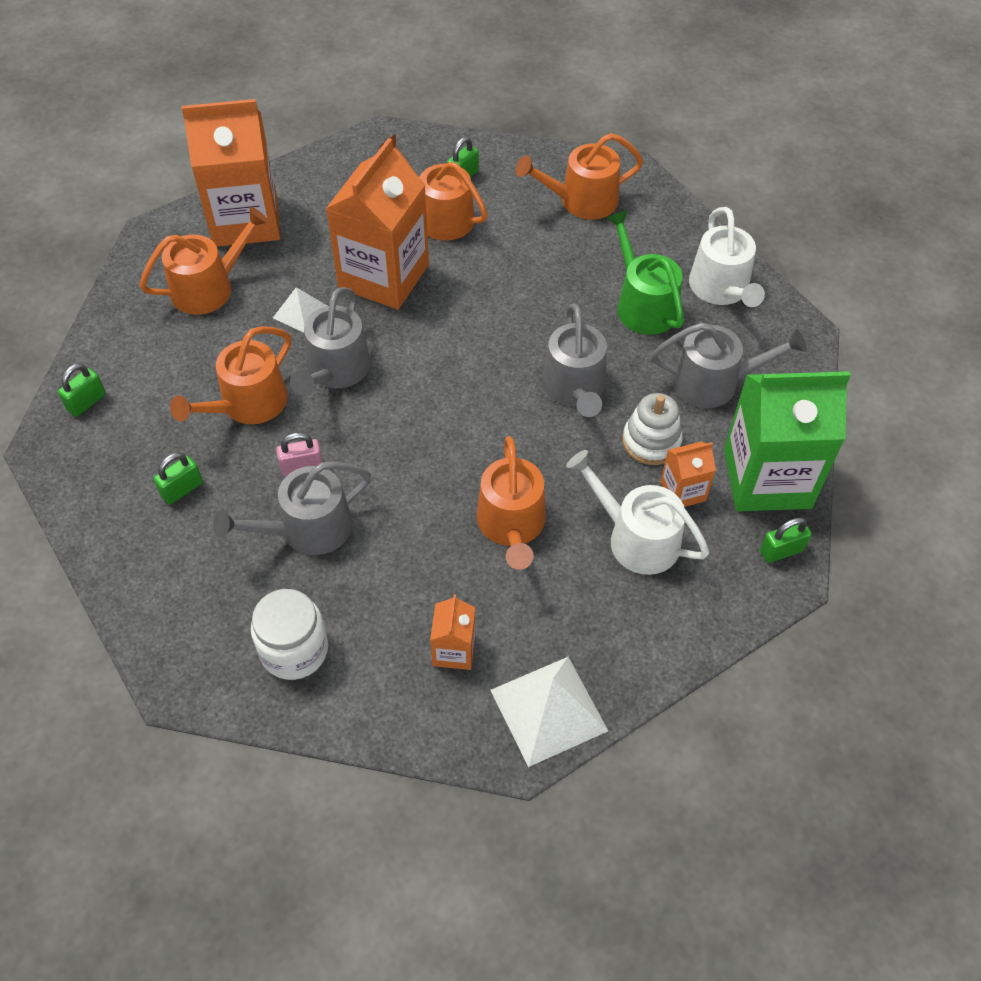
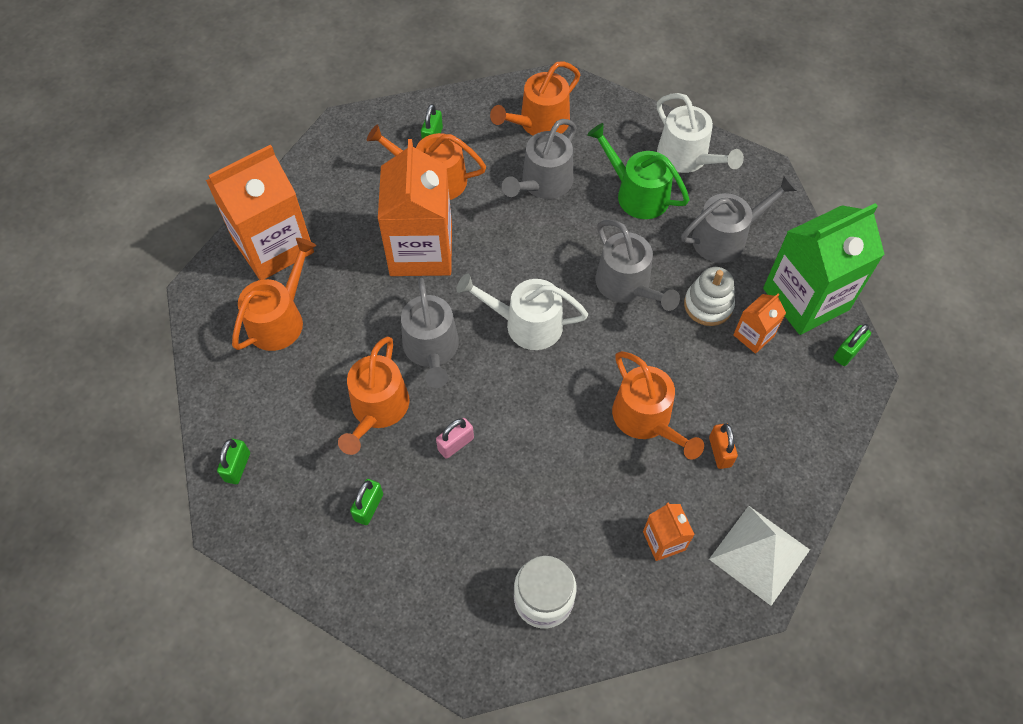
camera: 25 degrees left, 5 degrees up
grey watering can [213,462,371,555] -> grey watering can moved to [502,119,576,199]
white pyramid [273,287,327,333] -> none
white watering can [566,450,709,575] -> white watering can moved to [456,274,588,350]
none -> orange padlock [709,423,738,469]

